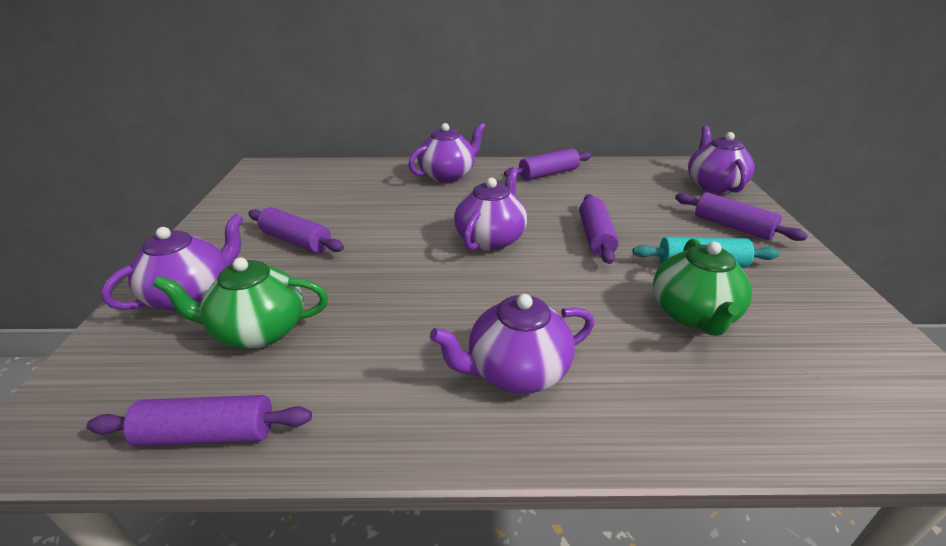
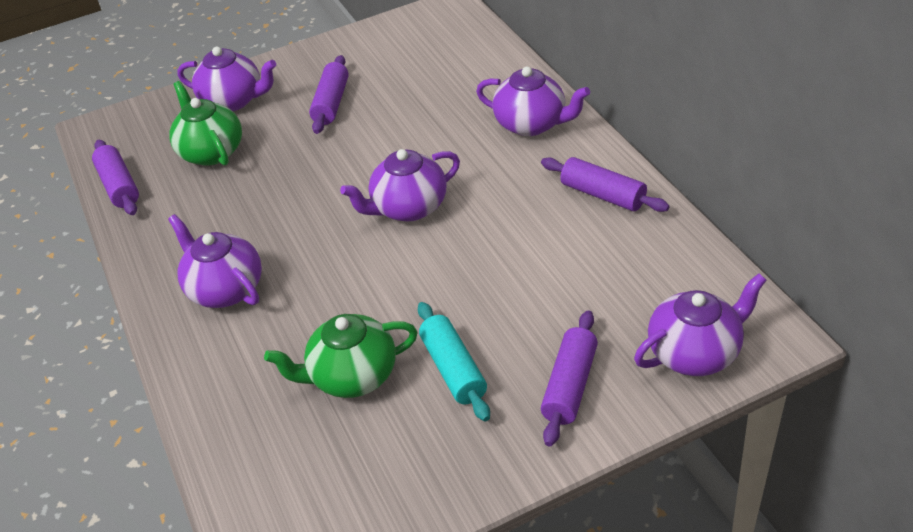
camera: 70 degrees right, 10 degrees up
purple teapot [454,167,527,251] -> purple teapot turned 150 degrees clockwise [340,149,460,221]
purple rolling pin [579,194,619,264] -> none

